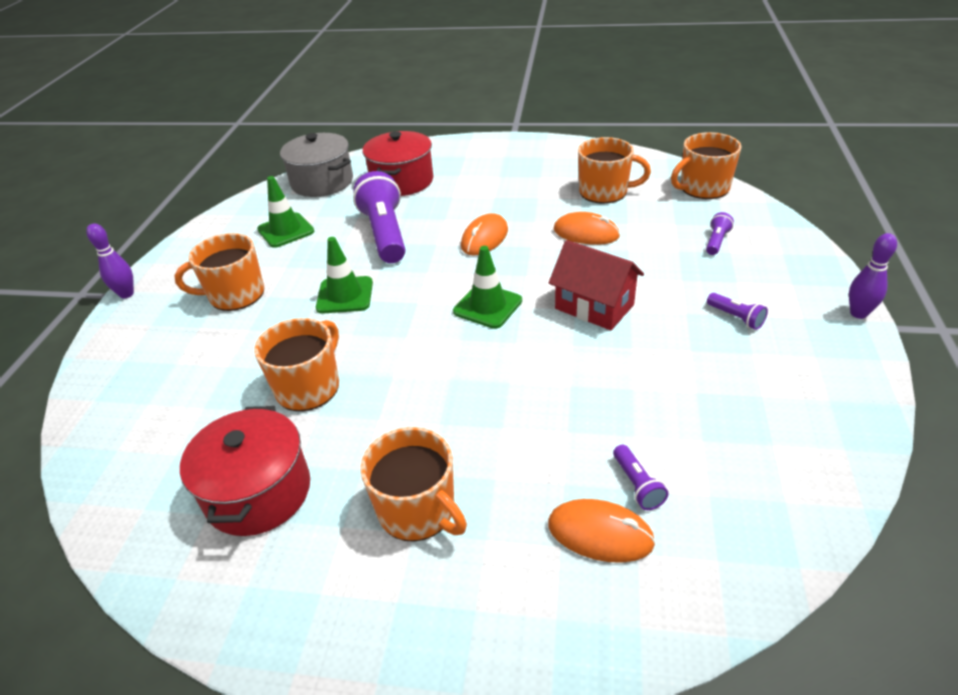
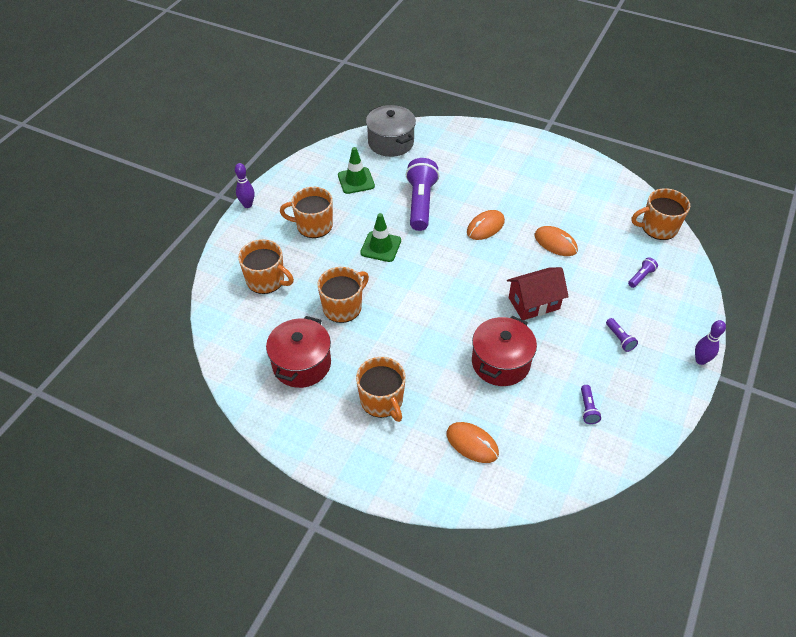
camera: 15 degrees right, 10 degrees up
red pot [363,131,434,196] -> red pot moved to [472,316,537,386]
green traffic cone [453,246,522,329] -> none
red house [549,240,644,330] -> red house turned 75 degrees counterclockwise [507,267,569,320]
orange mug [578,137,651,204] -> orange mug moved to [238,239,294,294]
purple flashlight [613,445,668,510] -> purple flashlight moved to [581,385,601,424]

